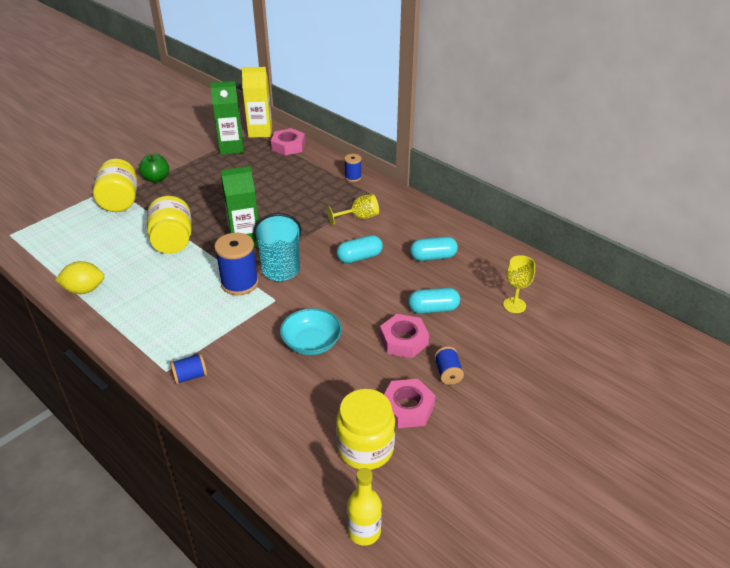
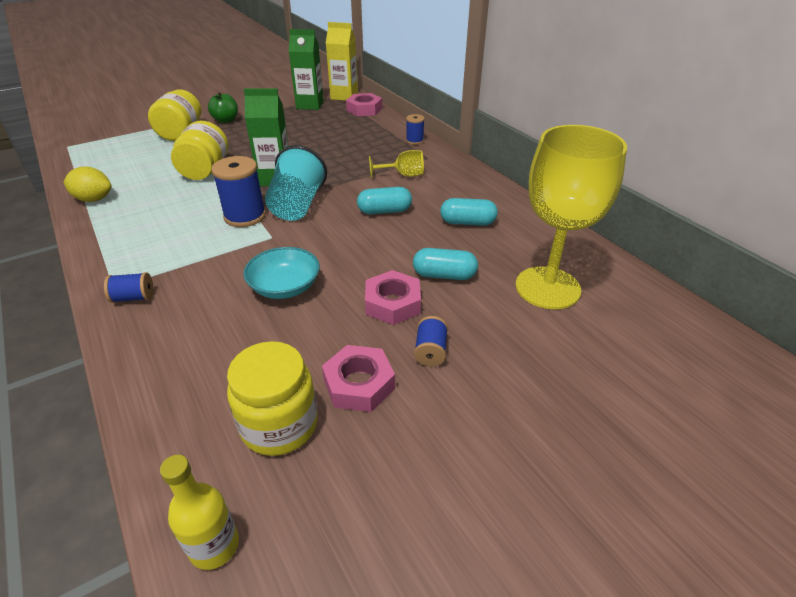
camera: 15 degrees right, 0 degrees up
yellow goblet [503,255,535,313] -> yellow goblet [516,125,627,309], size x2.22

